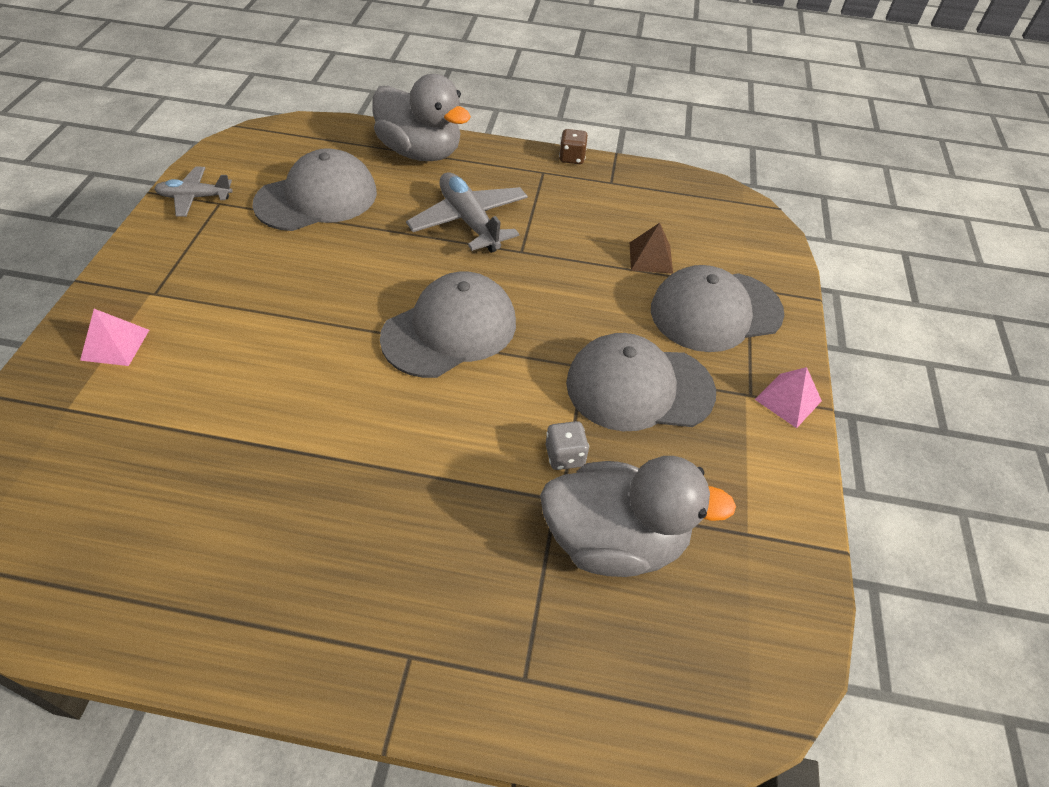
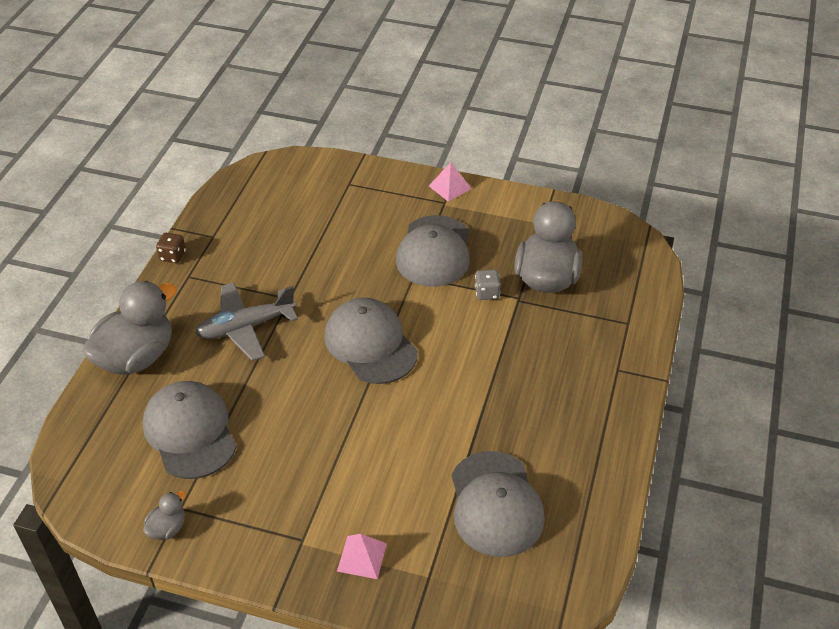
camera: 80 degrees left, 5 degrees down
grey plane [155,167,233,217] -> grey duck [143,491,186,540]
brown pyramid [630,223,673,274] -> none
grey cap [651,265,784,352] -> grey cap moved to [452,451,545,557]

